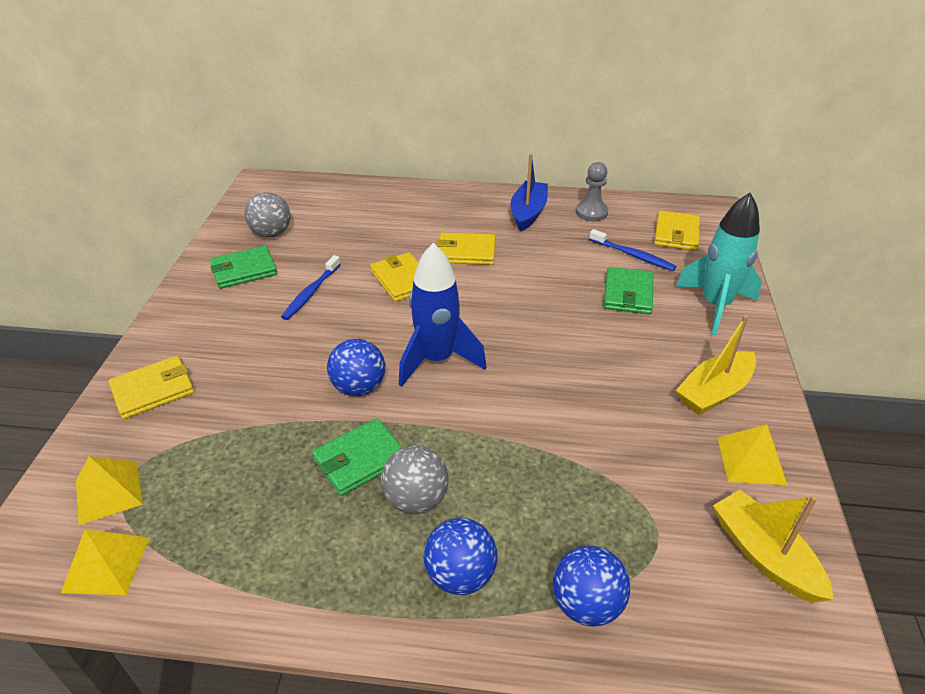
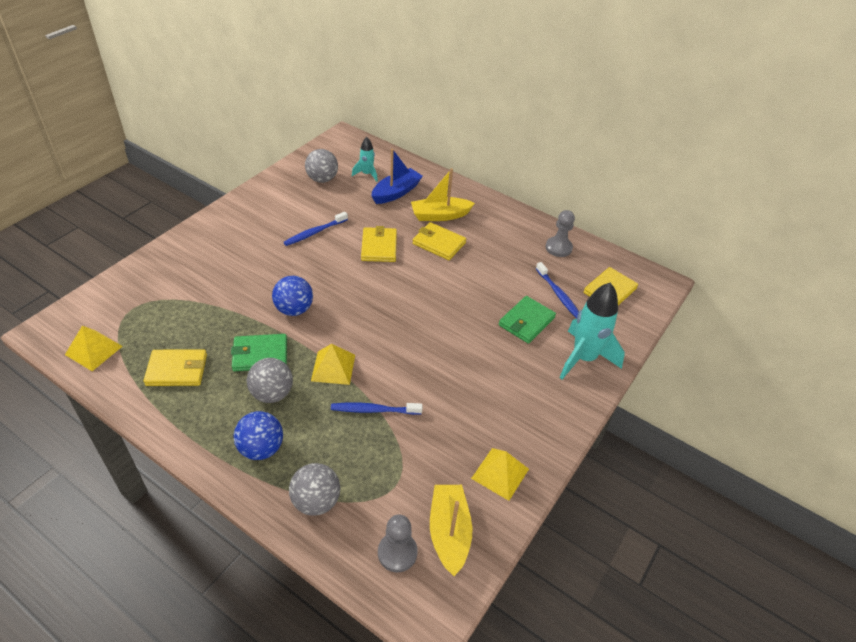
camera: 25 degrees right, 5 degrees up
yellow pyramid [76,456,143,525] -> yellow pyramid moved to [311,344,355,385]
yellow wallet [109,356,194,419] -> yellow wallet moved to [144,349,207,386]
green wallet [210,246,277,289] -> none
blue rocket [399,243,486,387] -> none
blue boat [510,154,548,232] -> blue boat moved to [371,149,423,204]
blue ball [553,546,630,626] -> grey ball [289,463,341,516]
yellow boat [676,315,756,415] -> yellow boat moved to [411,168,475,221]
none -> blue toothbrush [331,402,423,415]
none -> turquoise rocket [352,137,378,182]
none -> grey pawn [378,514,418,572]

